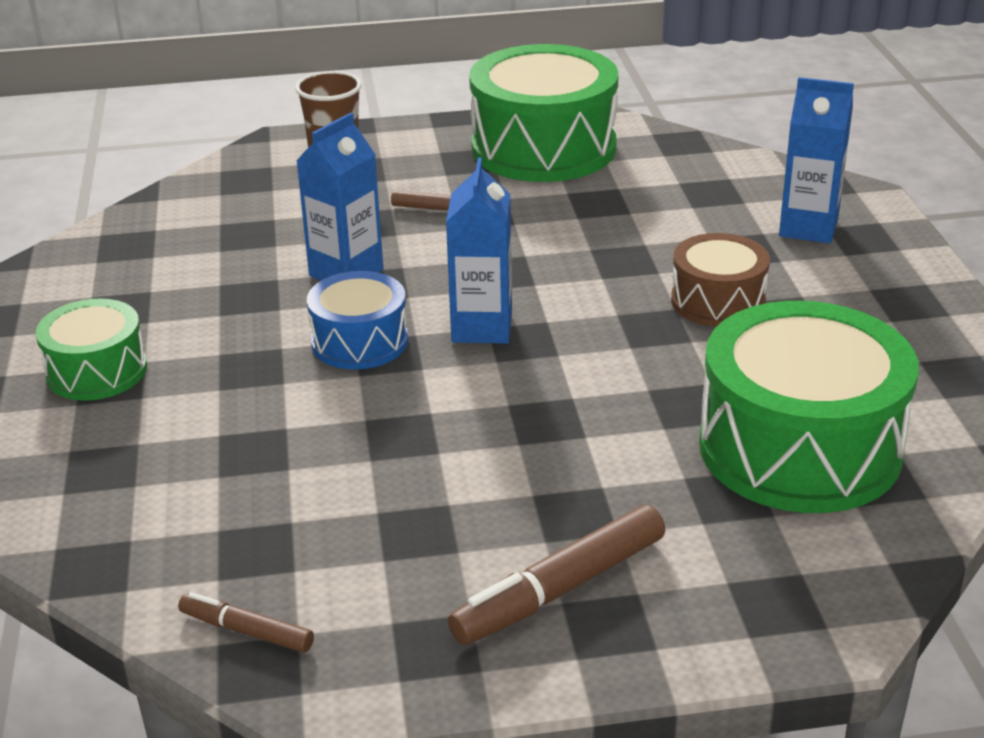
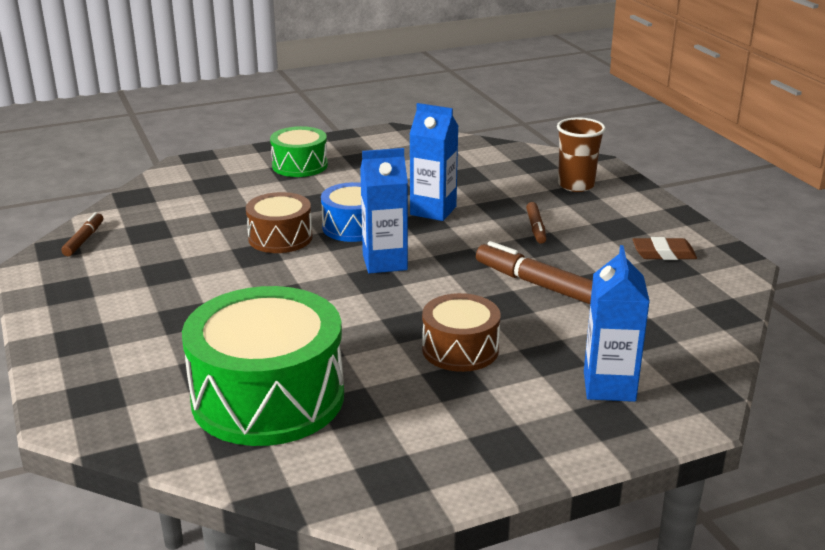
camera: 75 degrees right, 5 degrees down
brown marker [448,505,665,645] -> brown marker moved to [476,241,593,304]
green drum [469,44,618,182] -> brown eraser [632,237,697,260]
none -> brown drum [246,192,313,253]

